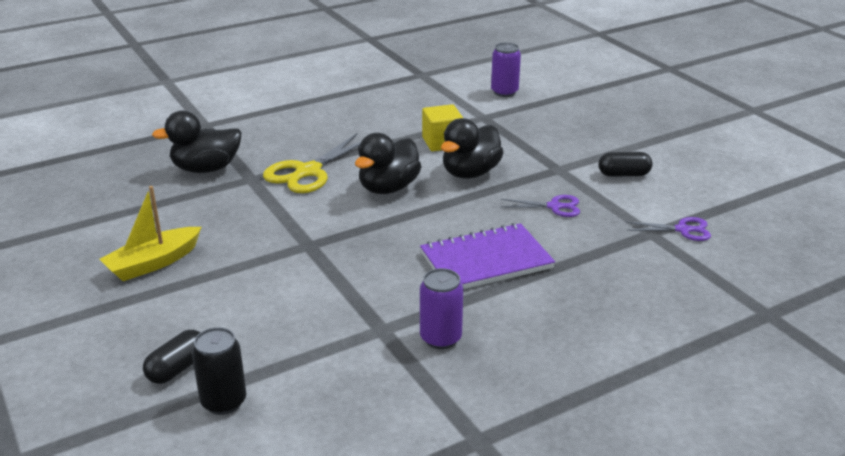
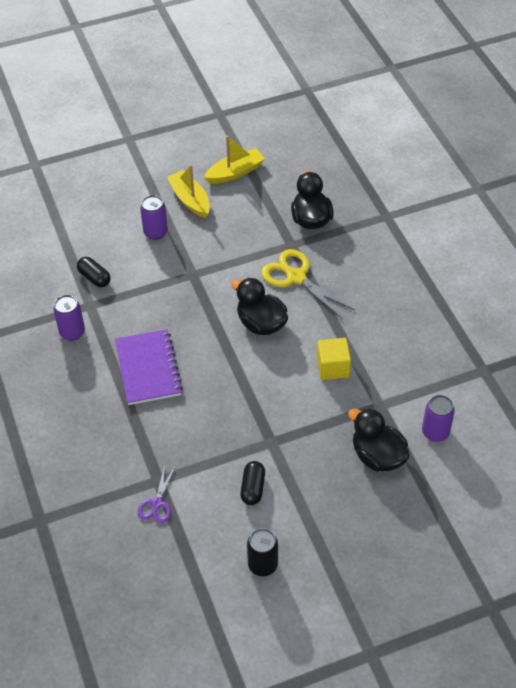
camera: 100 degrees right, 20 degrees up
black capsule [143,330,200,384] -> black capsule moved to [77,257,111,287]
black can [192,327,246,415] -> black can moved to [247,528,278,576]
black duck [441,118,504,179] -> black duck moved to [348,408,410,472]
purple scissors [500,195,580,217] -> none
none -> purple can [140,195,168,240]
none -> yellow boat [204,135,265,184]

